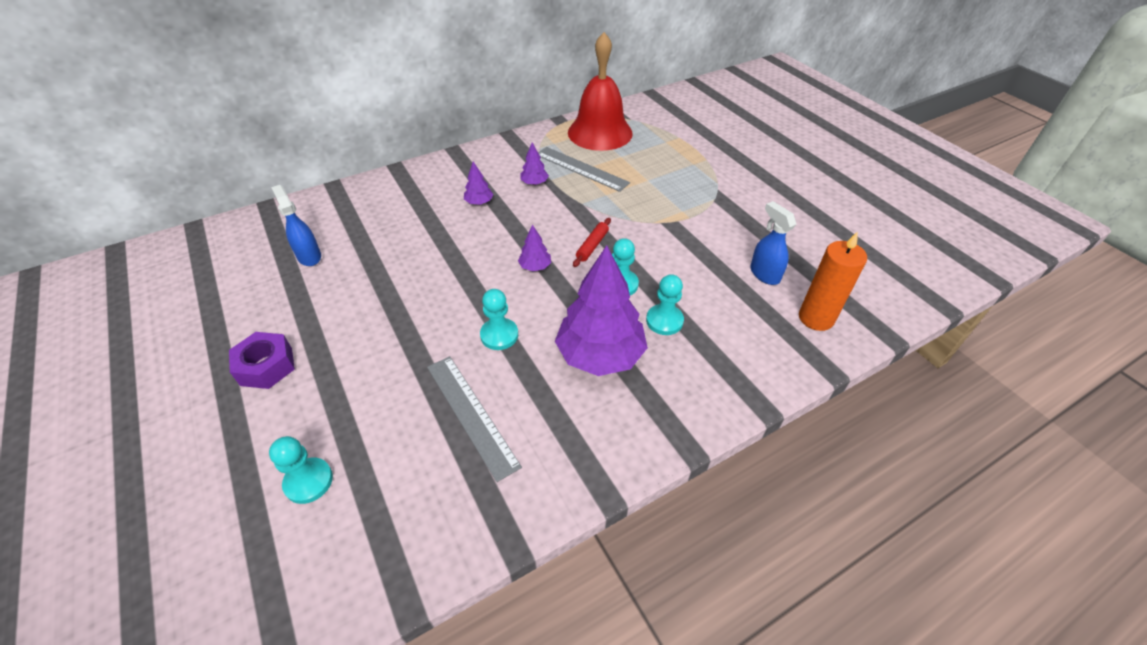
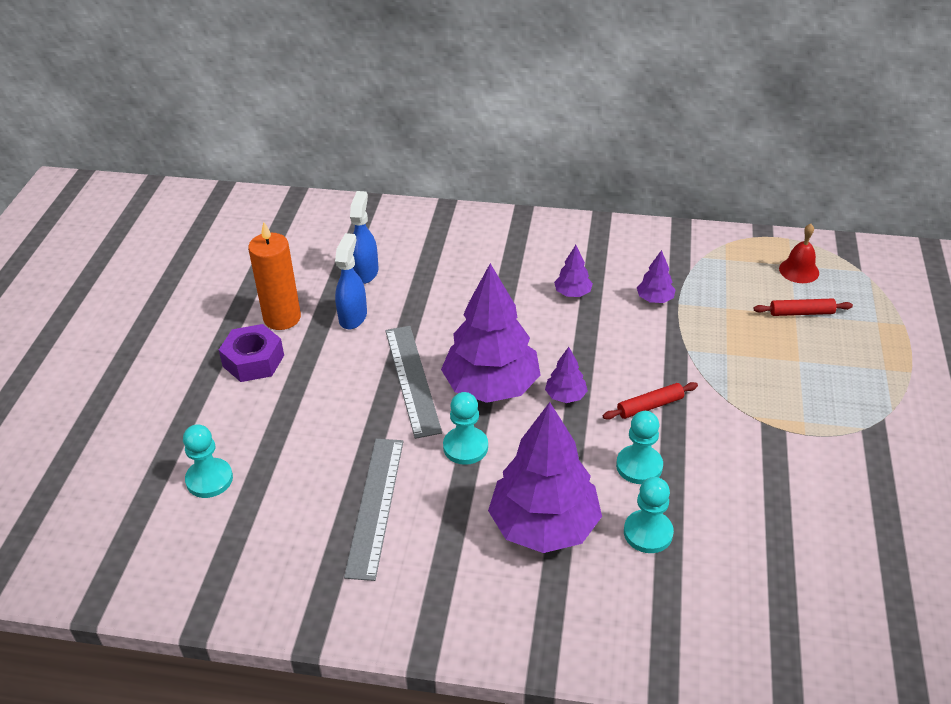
camera: 40 degrees right, 5 degrees down
grey ruler [538,147,630,192] -> grey ruler moved to [385,326,442,439]
red bell [568,32,633,151] -> red bell [779,224,819,283], size x0.41
blue spray bottle [750,201,797,285] -> blue spray bottle moved to [335,233,367,329]
orange candle [799,231,867,331] -> orange candle moved to [248,222,301,330]
none -> purple tree [441,263,540,403]
none -> red rolling pin [754,298,853,316]

